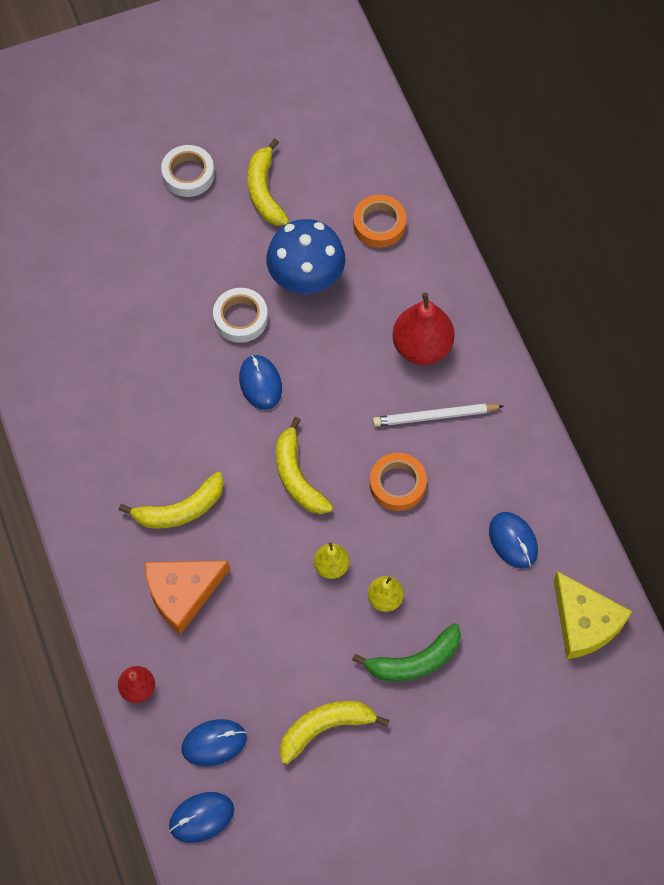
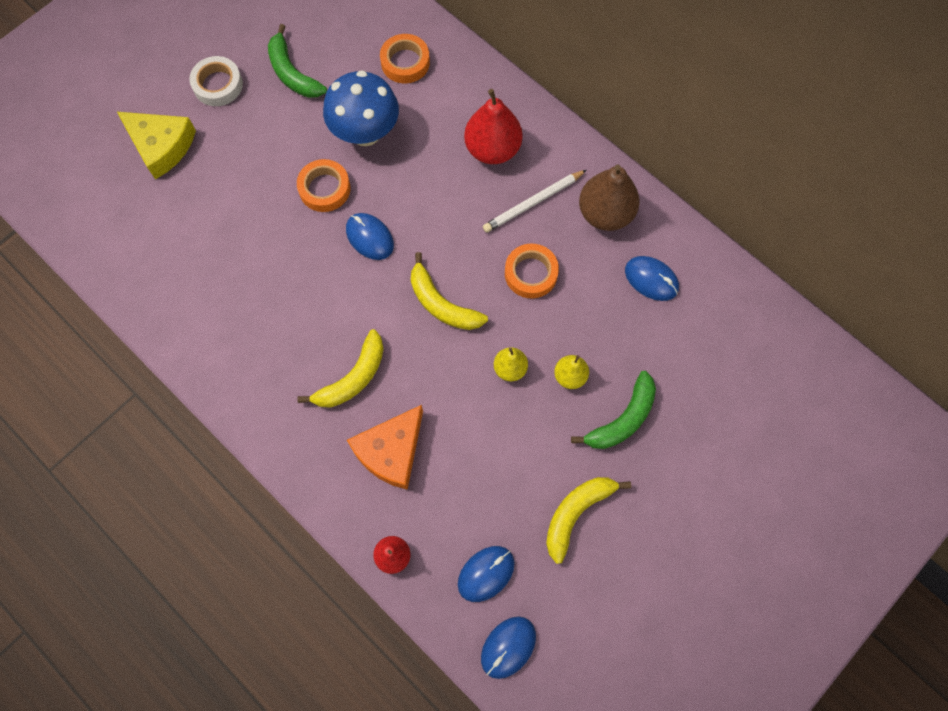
camera: 25 degrees left, 5 degrees up
white tape [213,288,268,343] -> orange tape [297,159,351,212]
yellow banana [247,139,289,226] -> green banana [268,24,327,98]
yellow cheese [554,571,632,659] -> yellow cheese moved to [117,112,196,179]
none -> brown pear [579,164,640,231]

